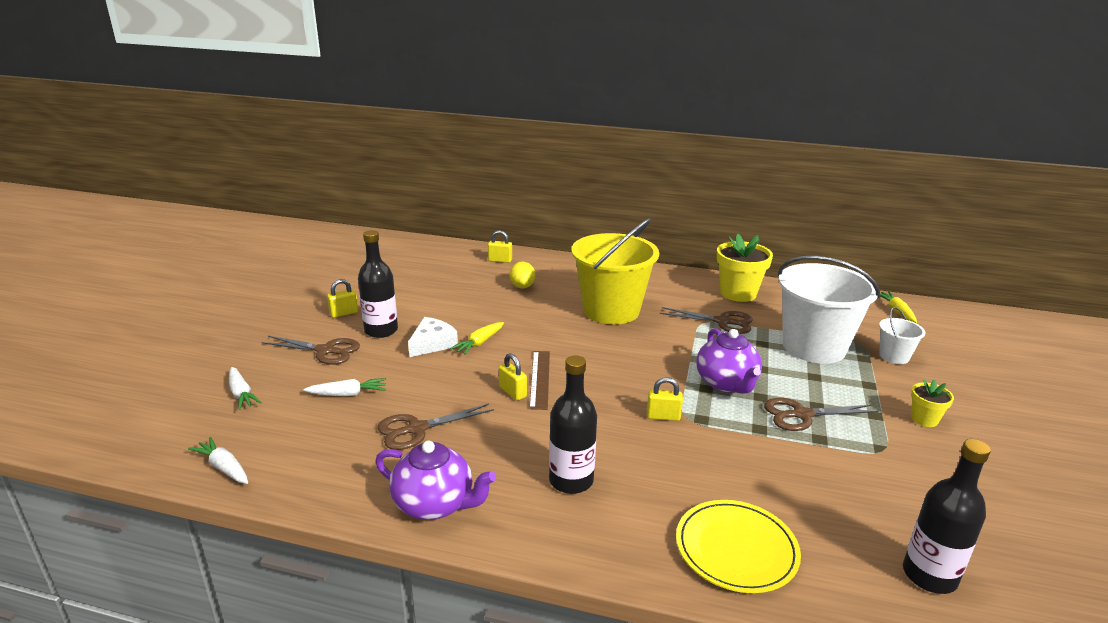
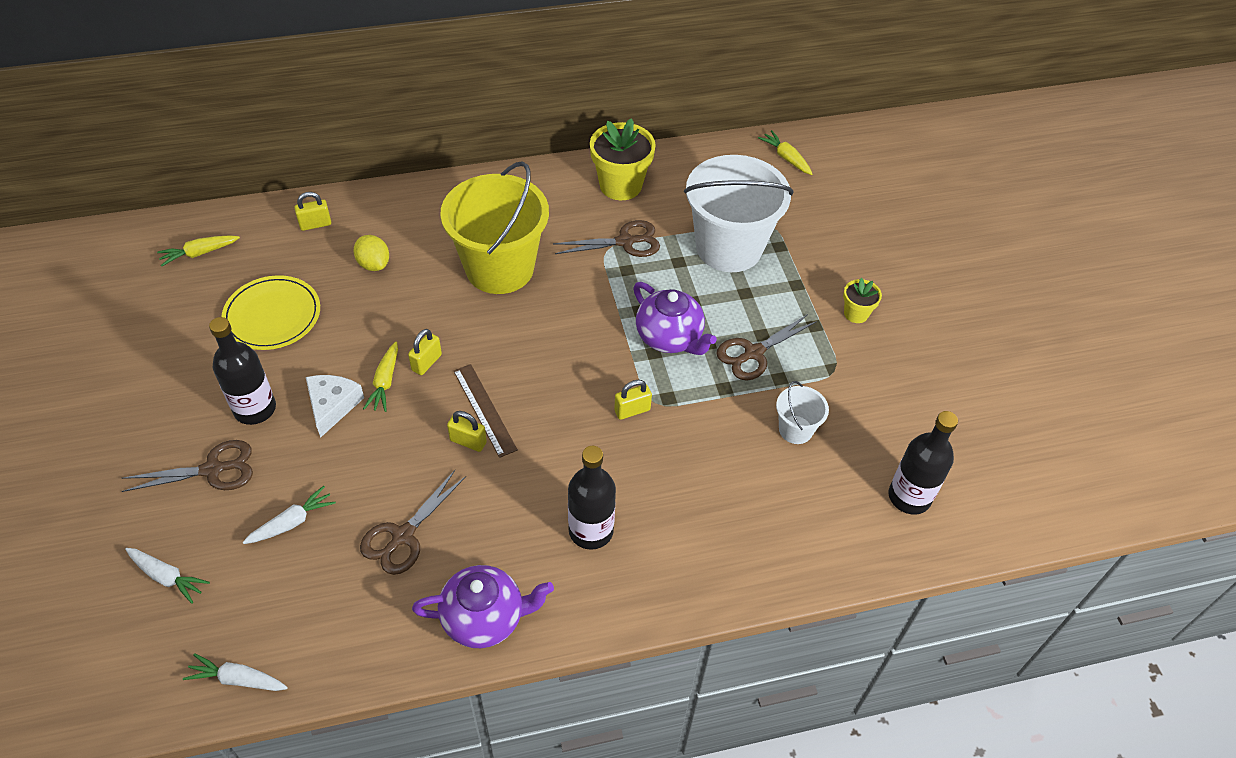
camera: 30 degrees left, 25 degrees up
yellow padlock [327,279,358,318] -> yellow padlock moved to [408,329,442,375]
yellow plate [676,500,801,593] -> yellow plate moved to [222,275,320,350]
white bucket [879,307,926,364] -> white bucket moved to [776,381,829,444]
none -> yellow carrot [157,235,240,266]

